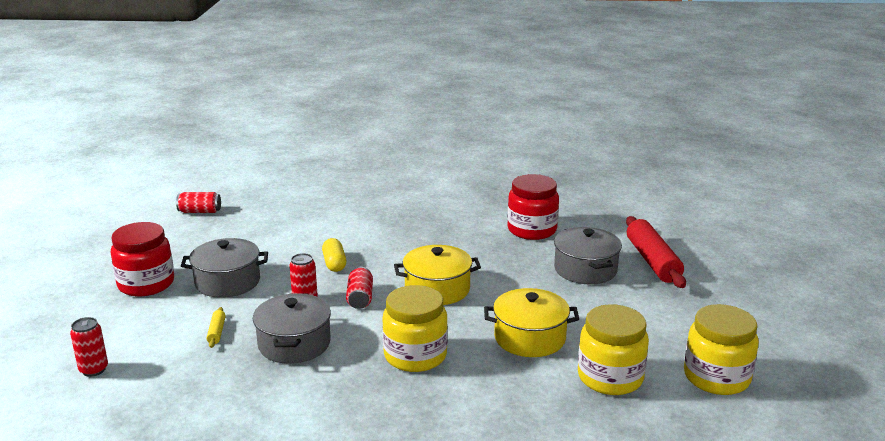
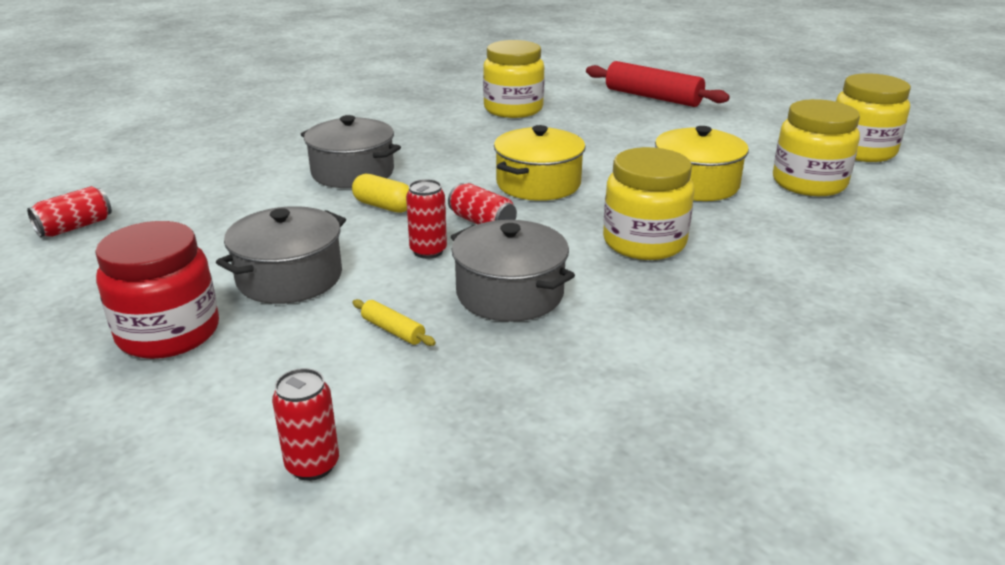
camera: 45 degrees left, 5 degrees up
red jar [507,174,559,240] -> yellow jar [483,40,545,118]
grey pot [554,227,622,284] -> grey pot moved to [301,115,401,188]

